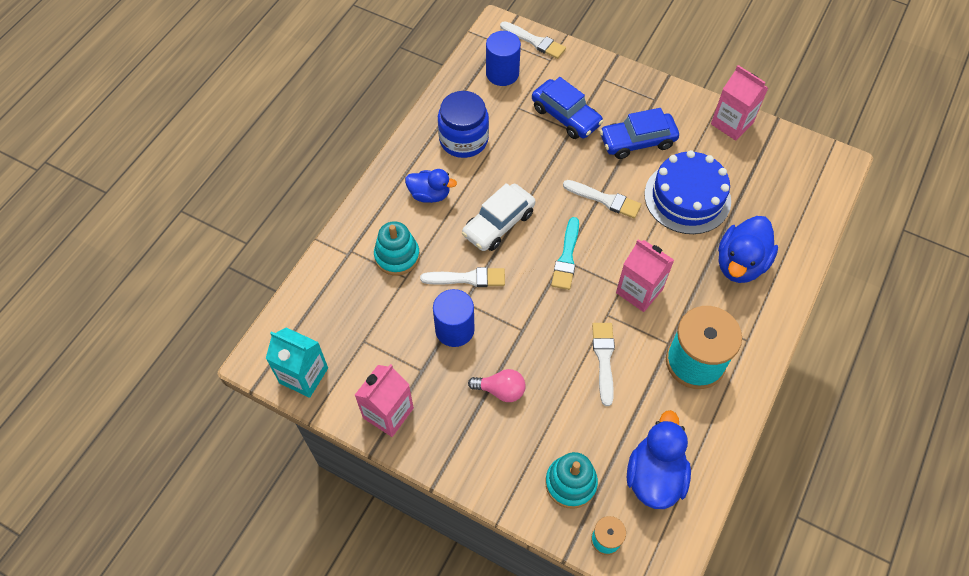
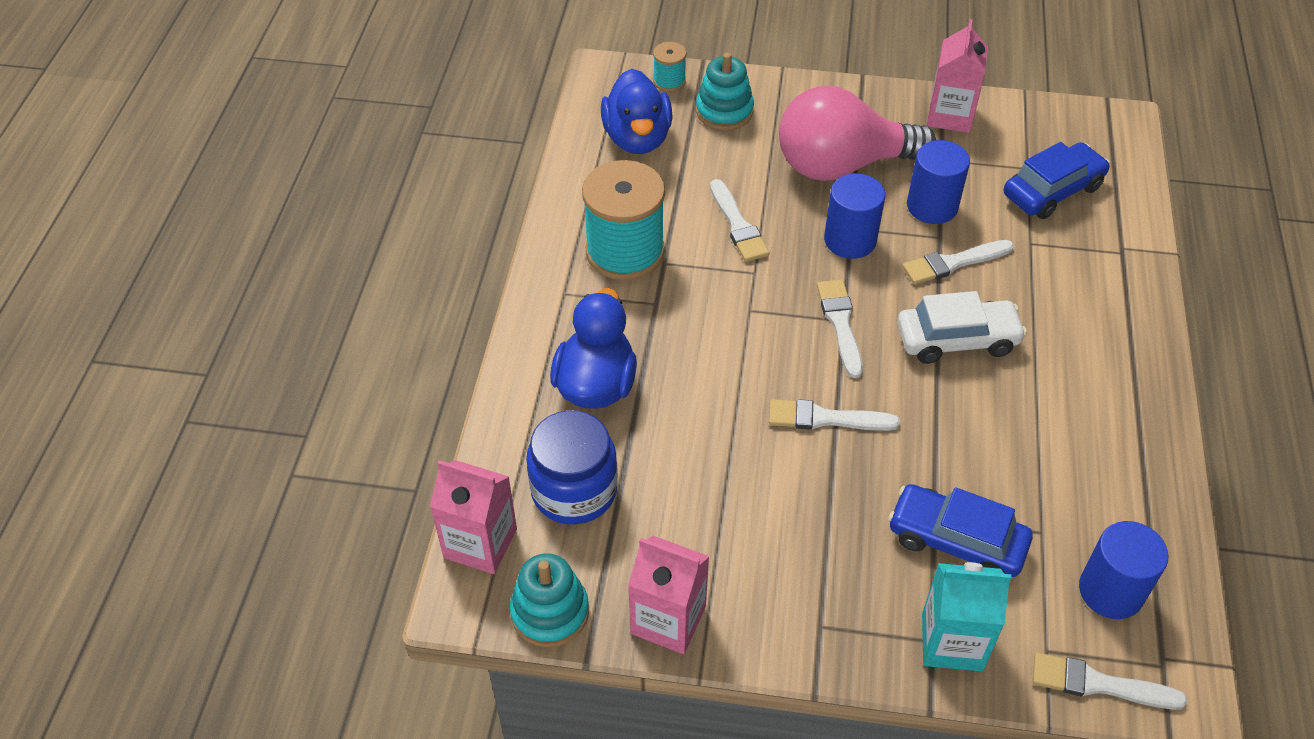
camera: 160 degrees right, 10 degrees down
turquoise carton [266,328,328,398] -> turquoise carton moved to [922,562,1011,671]
turquoise stacking toy [374,221,420,275] -> turquoise stacking toy moved to [510,553,589,647]
blue duck [405,169,457,203] -> none
blue jar [438,91,489,158] -> blue jar moved to [526,410,618,525]
white car [462,183,536,251] -> white car turned 60 degrees clockwise [897,291,1027,364]
pink light bulb [468,369,526,402] -> pink light bulb [779,86,936,181], size x2.28
turquoise brush [551,217,579,290] -> white brush [817,280,863,378]
blue car [600,108,679,159] -> blue car moved to [1004,142,1110,219]
pink carton [616,239,674,312] -> pink carton moved to [430,460,517,574]
blue cake [645,150,731,234] -> none
none -> blue cylinder [824,173,885,259]

